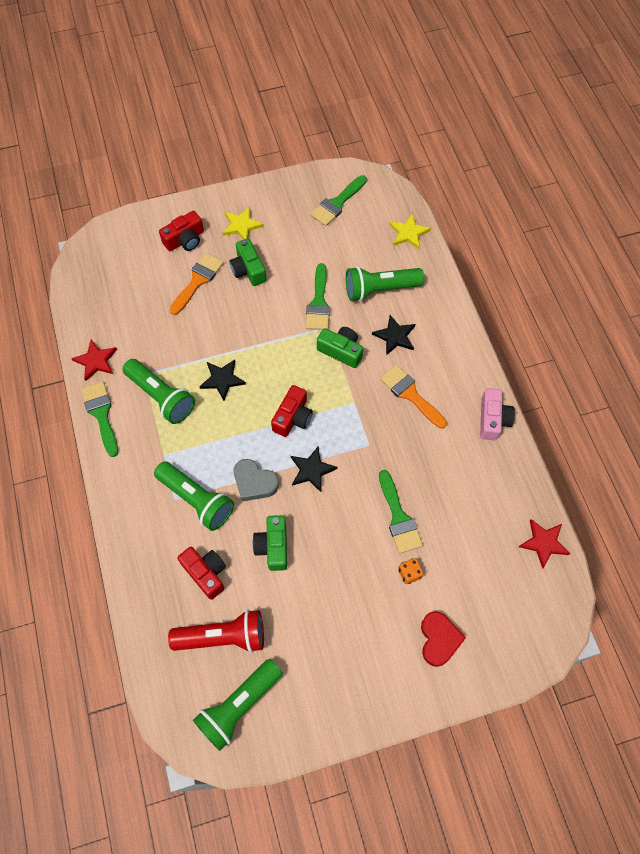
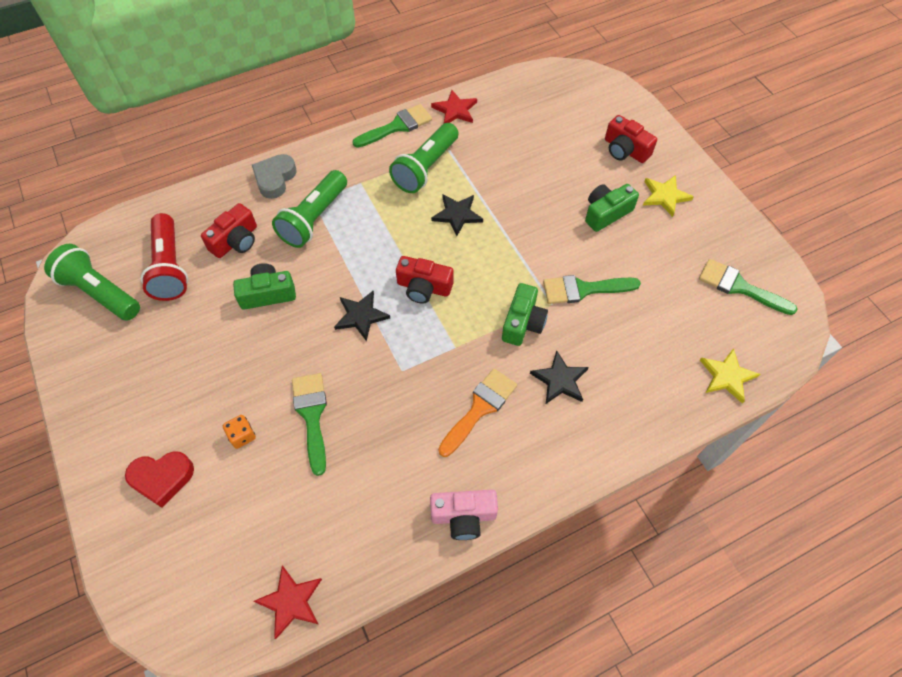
camera: 80 degrees right, 5 degrees down
orange brush [169,253,224,315] -> none
grey heart [234,459,279,502] -> grey heart moved to [252,154,297,199]
green flashlight [346,266,424,301] -> none
green brush [379,470,423,553] -> green brush turned 105 degrees clockwise [292,373,327,476]

